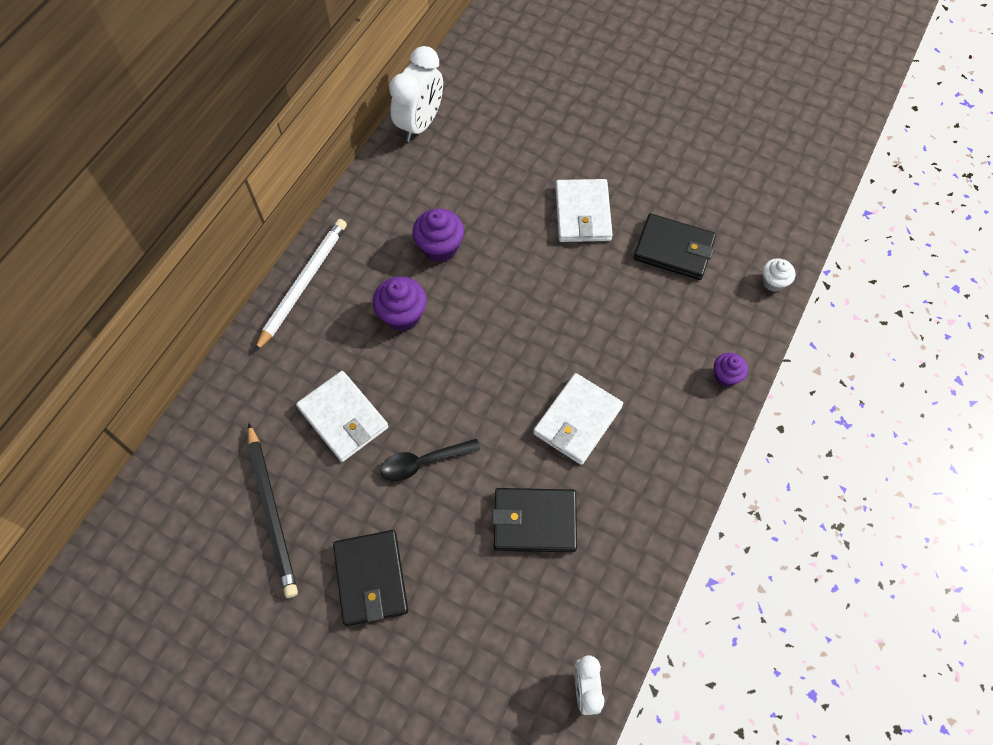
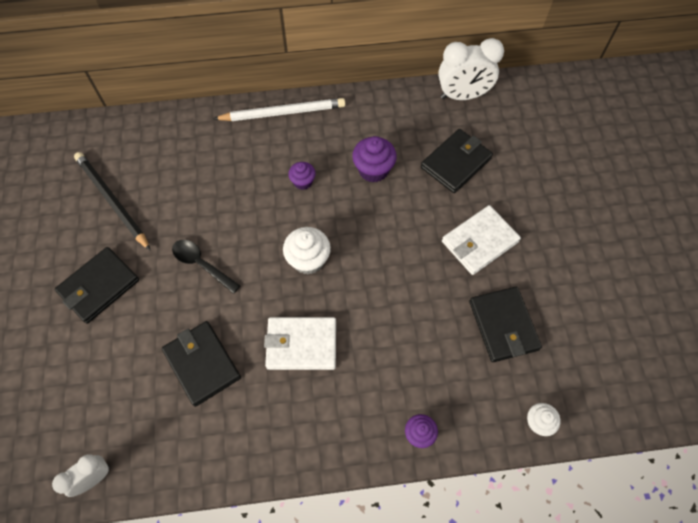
camera: 55 degrees right, 0 degrees up
black pencil [248,423,298,598] -> black pencil turned 105 degrees clockwise [74,152,151,251]
white wallet [296,371,388,462] -> none
purple cupcake [373,276,427,331] -> purple cupcake [288,162,316,190], size x0.62
none -> white cupcake [283,227,331,274]
none -> black wallet [421,129,493,193]

